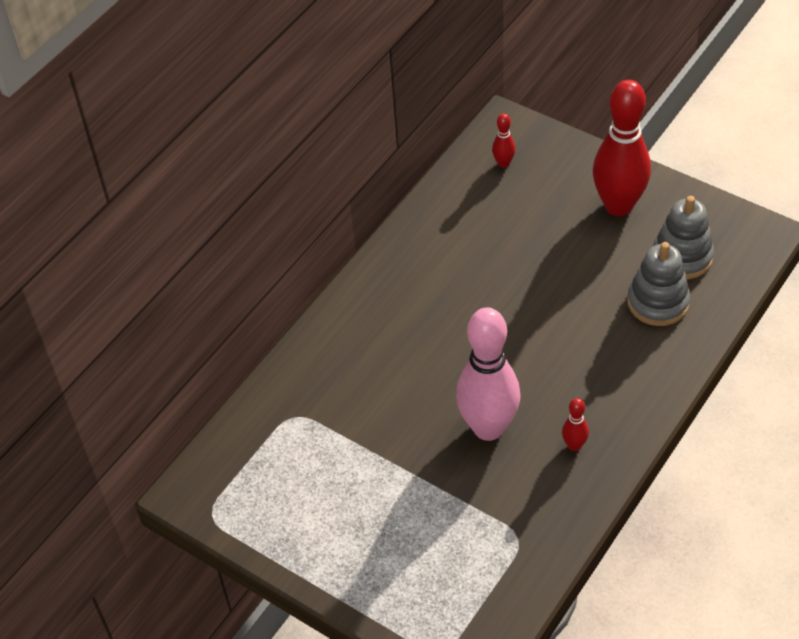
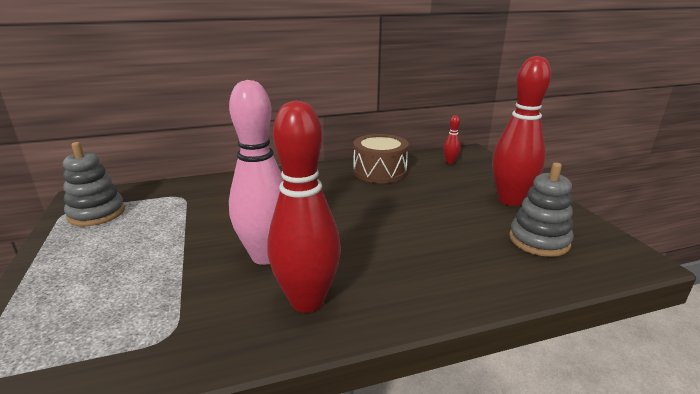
camera: 35 degrees right, 25 degrees down
red bowling pin [562,398,589,451] -> red bowling pin [267,101,341,313], size x2.39
grey stacking toy [627,242,690,326] -> grey stacking toy moved to [63,142,125,227]
none -> brown drum [353,134,409,183]

